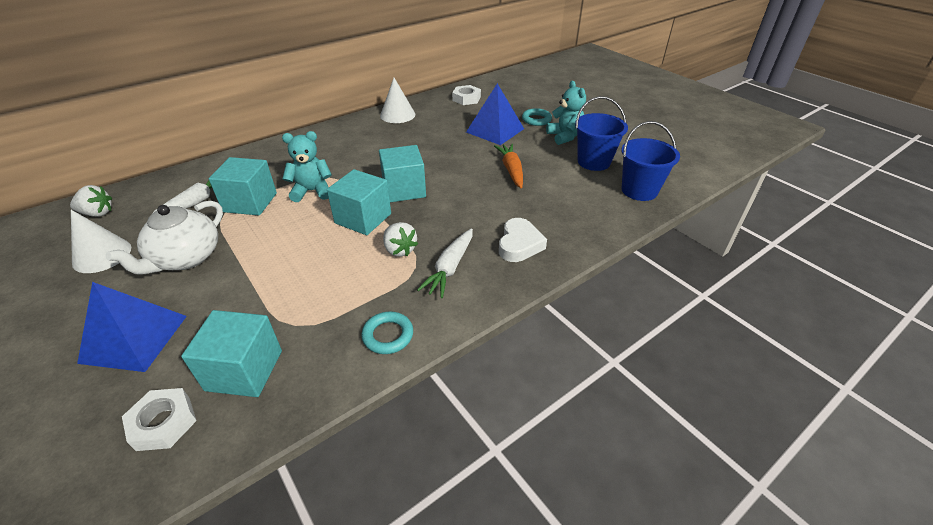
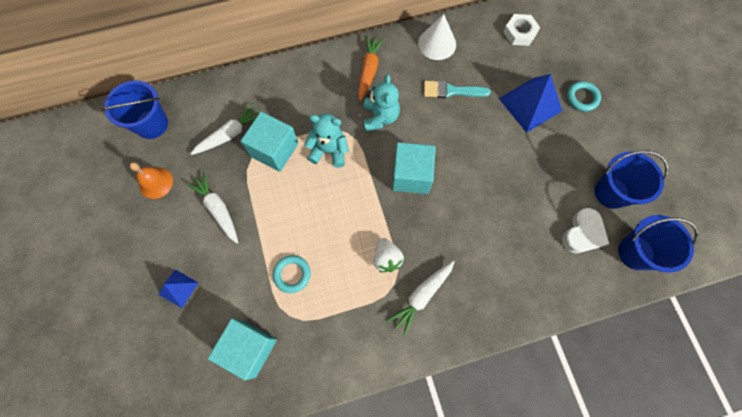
camera: 20 degrees right, 30 degrees up
white strawberry [70,185,112,217] -> blue bucket [101,80,168,139]
white cone [71,210,131,273] -> orange bell [129,162,173,199]
blue pyramid [77,282,187,372] -> blue pyramid [159,270,198,308], size x0.55
white teapot [106,200,223,275] -> white carrot [186,172,238,243]
white nut [122,388,197,451] -> none
turquoise cube [327,169,391,235] -> none
turquoise ring [361,311,413,354] -> turquoise ring moved to [273,255,311,293]
orange carrot [494,144,523,188] -> orange carrot moved to [358,35,385,101]
white heart [499,218,547,262] -> white heart moved to [562,208,609,253]
turquoise teddy bear [546,81,586,145] -> turquoise teddy bear moved to [363,74,400,132]
none -> turquoise brush [424,80,491,98]

